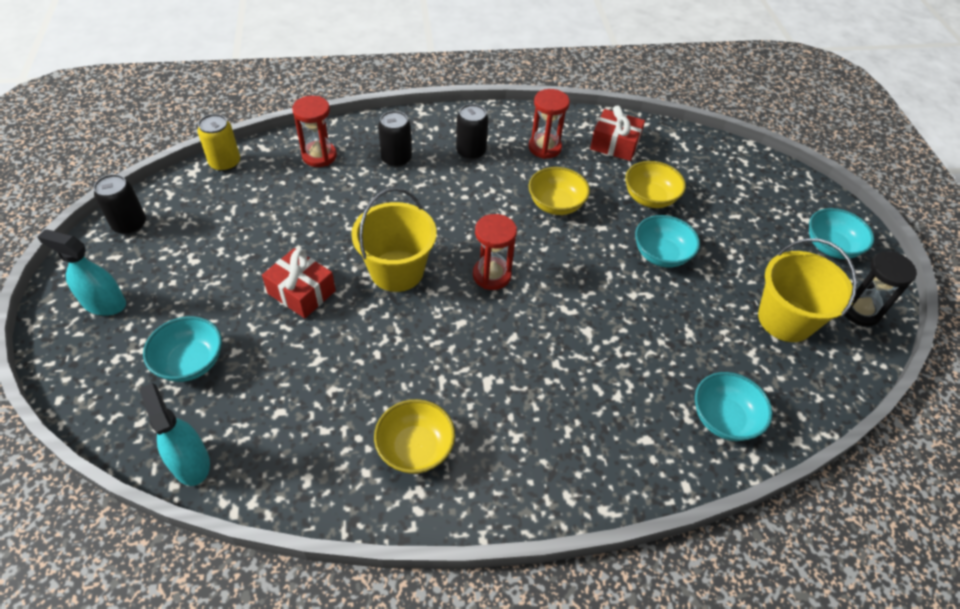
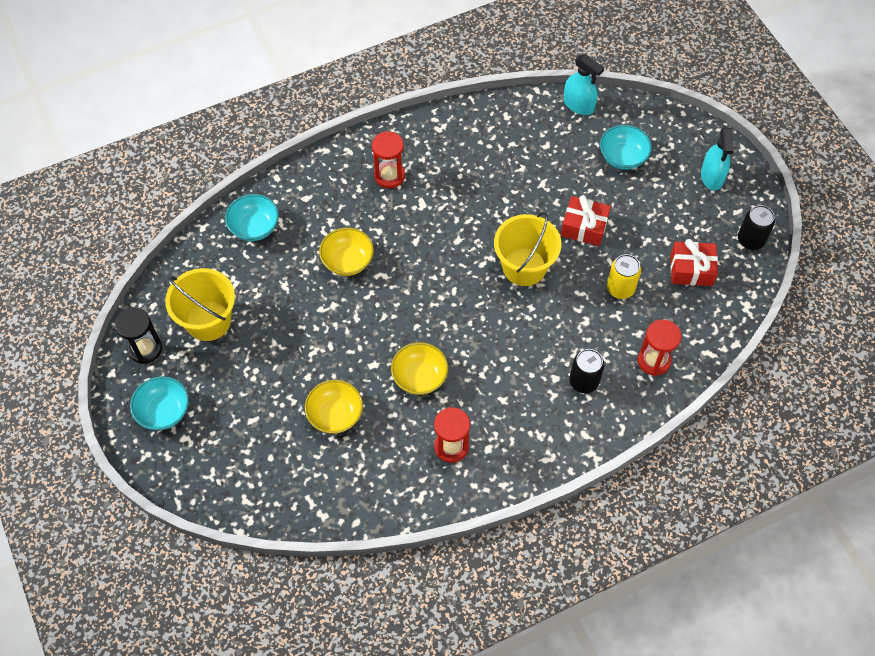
camera: 165 degrees right, 10 degrees up
turquoise spray bottle [37,229,126,316] -> turquoise spray bottle turned 90 degrees clockwise [701,128,734,190]
yellow can [197,114,240,172] -> yellow can moved to [607,254,641,299]
yellow bowl [374,399,455,474] -> yellow bowl moved to [319,228,374,276]
black can [456,104,488,160] -> none
red hourglass [473,214,517,290] -> red hourglass moved to [372,131,405,188]
red gift [590,106,645,161] -> red gift moved to [671,239,718,286]
turquoise bowl [635,215,700,268] -> none

